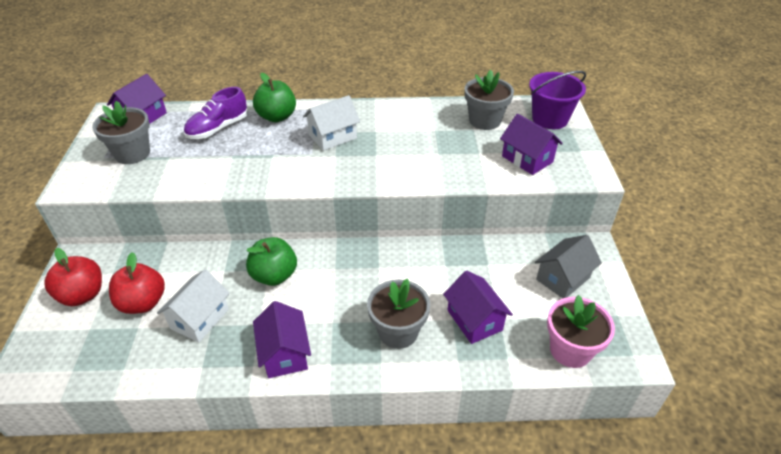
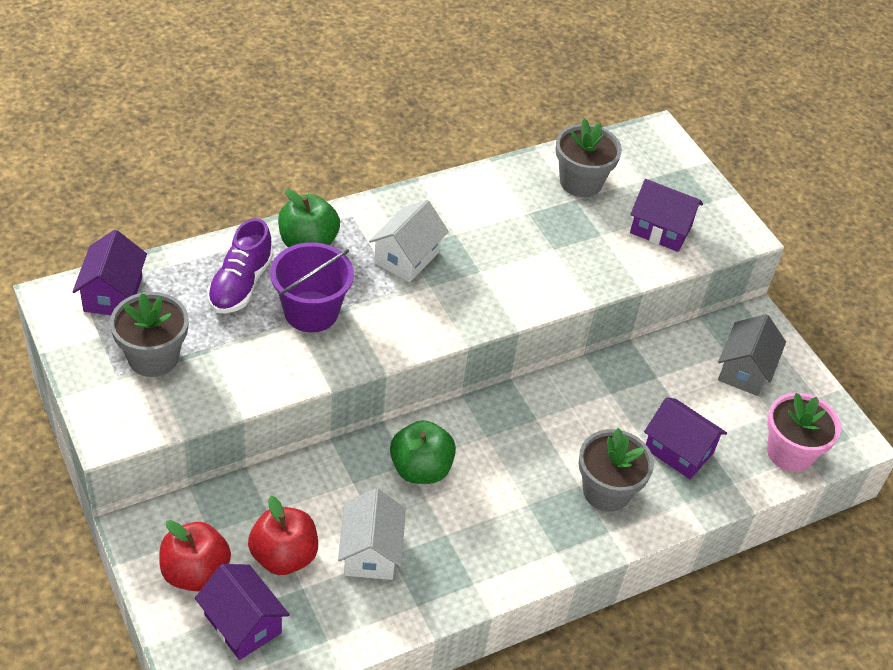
camera: 30 degrees left, 5 degrees up
purple house [253,301,311,378] -> purple house moved to [195,564,290,660]
purple bucket [529,71,586,129] -> purple bucket moved to [270,242,354,332]

